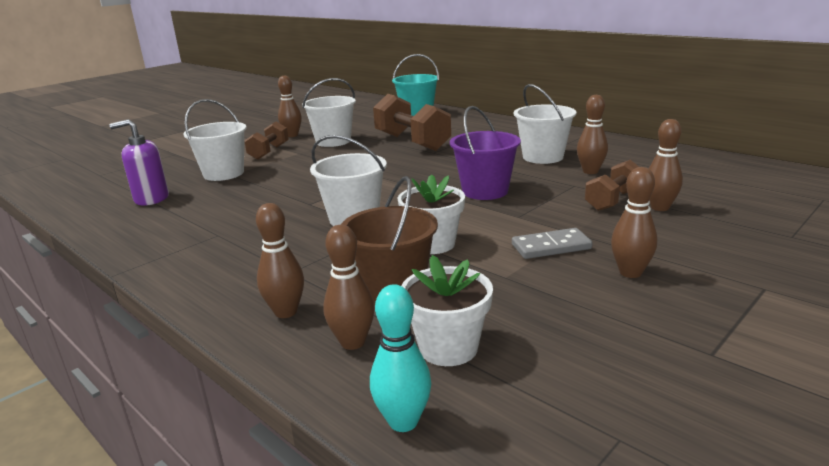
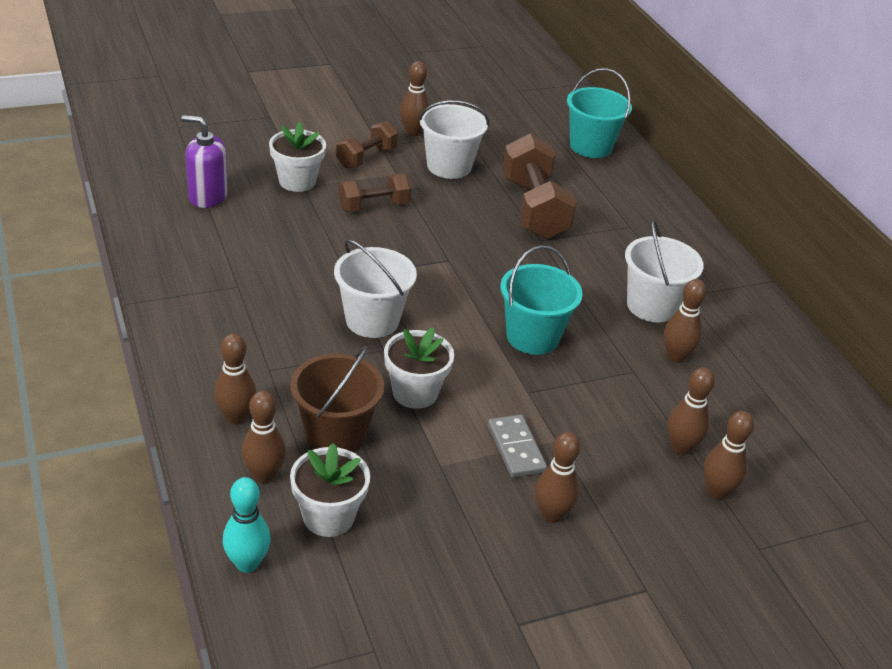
camera: 20 degrees right, 15 degrees up
white bucket [183,99,247,181] -> white flower pot [269,122,326,192]
purple bucket [450,106,521,200] -> turquoise bucket [500,245,583,355]
grey domino [512,228,592,259] -> grey domino turned 60 degrees clockwise [488,414,547,478]
brown dumbbell [585,160,639,211] -> brown dumbbell moved to [339,173,411,212]
none -> brown bowling pin [703,411,754,499]

